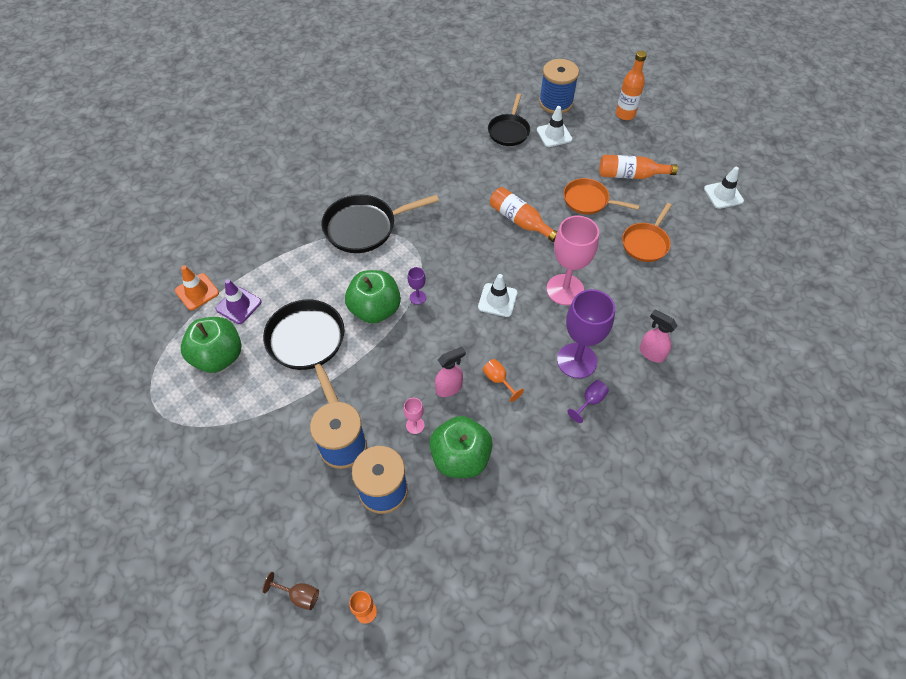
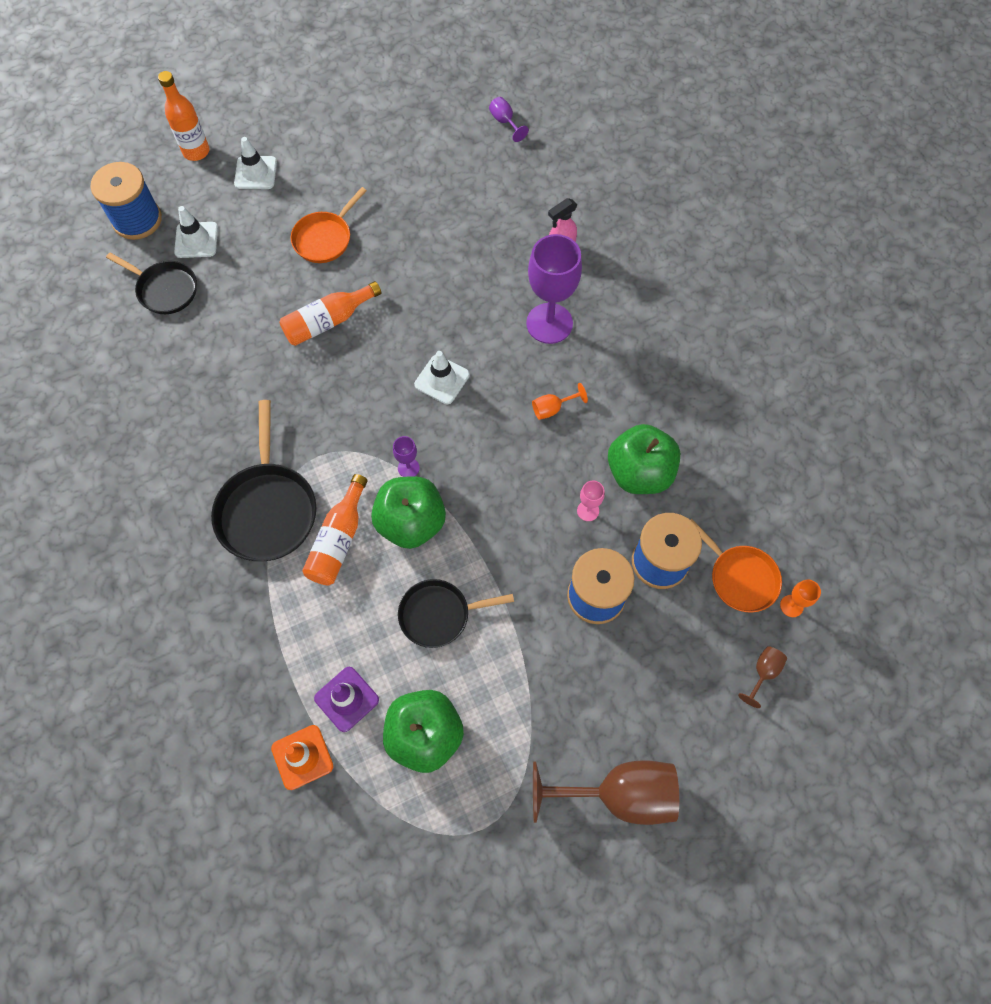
camera: 75 degrees left, 10 degrees up
black pan [263,300,345,403] -> black pan [398,579,514,648], size x0.65
pink spray bottle [435,347,466,397] -> none
pink goblet [546,216,599,305] -> none
purple goblet [567,380,609,423] -> purple goblet moved to [489,97,529,142]
orange bottle [599,155,678,179] -> orange bottle moved to [302,474,368,586]
orange pan [622,203,672,262] -> orange pan moved to [691,519,782,613]
white traffic cone [704,167,744,209] -> white traffic cone moved to [234,137,277,189]
none -> brown goblet [533,760,679,825]

